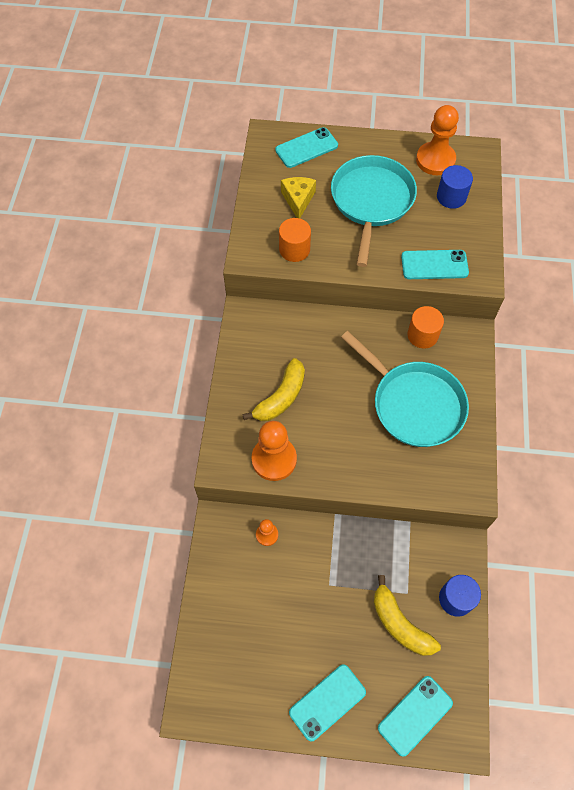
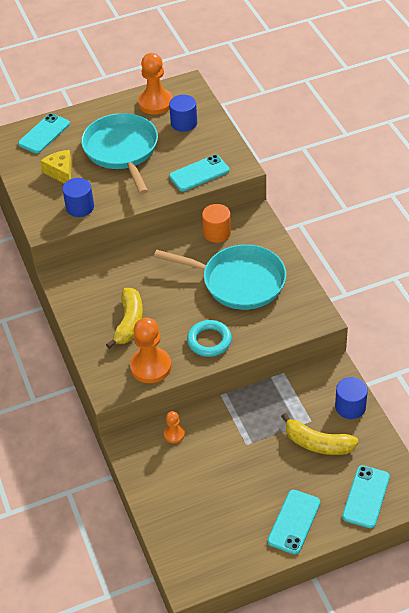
camera: 25 degrees left, 15 degrees down
orange cylinder [279,218,311,262] -> blue cylinder [62,178,94,217]
none -> turquoise ring [187,320,232,357]

